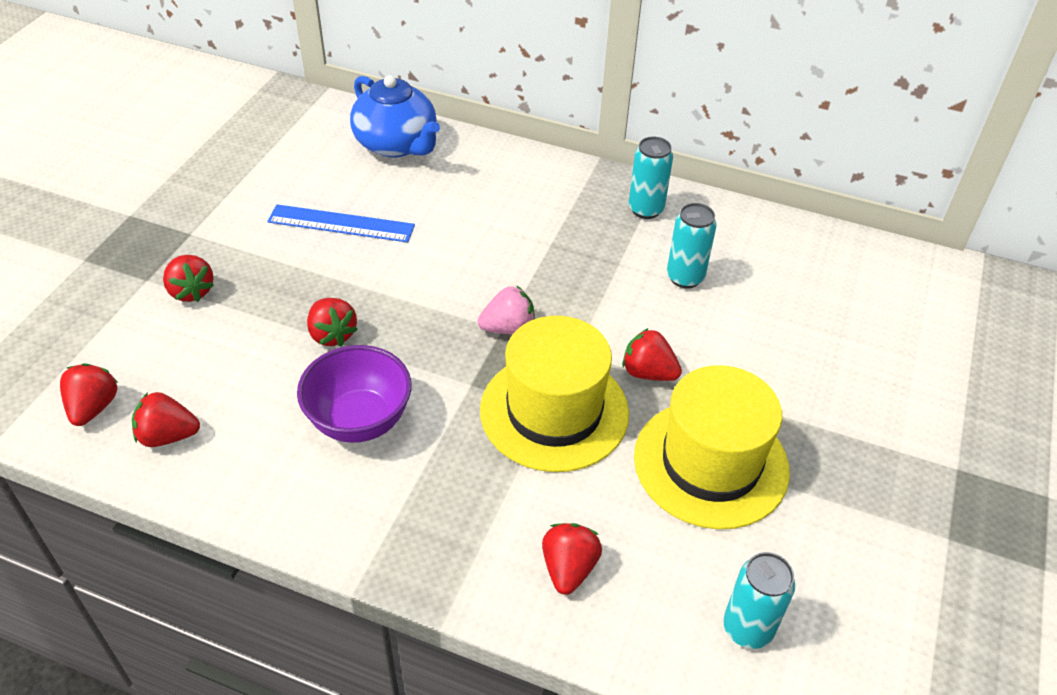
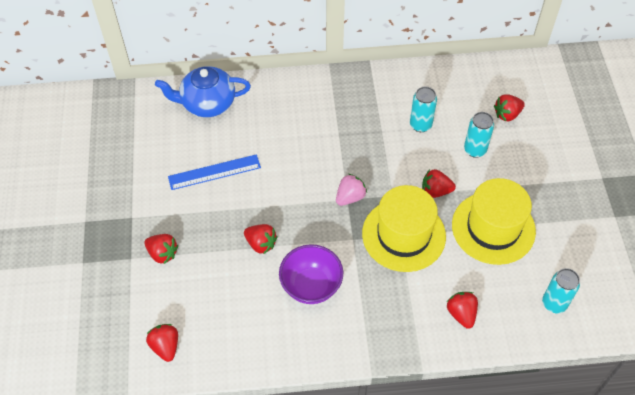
camera: 25 degrees left, 10 degrees up
red strawberry [132,392,200,447] -> red strawberry moved to [494,94,525,121]
blue teapot [350,75,440,158] -> blue teapot turned 150 degrees clockwise [155,66,251,117]
turquoise can [629,137,673,219] -> turquoise can moved to [464,112,494,158]

